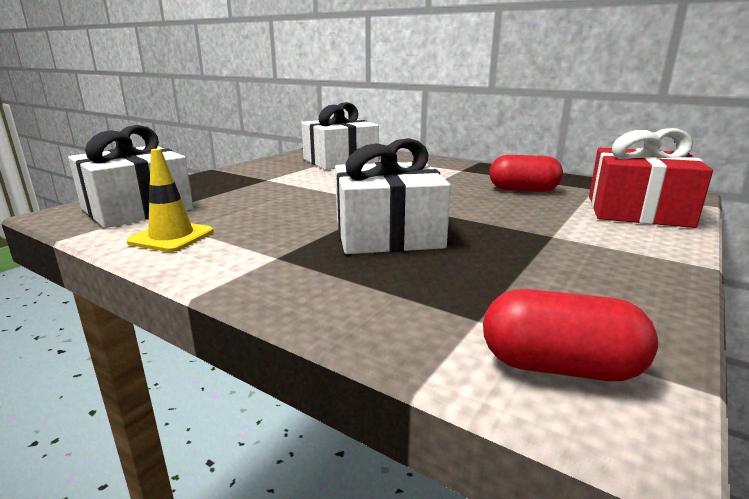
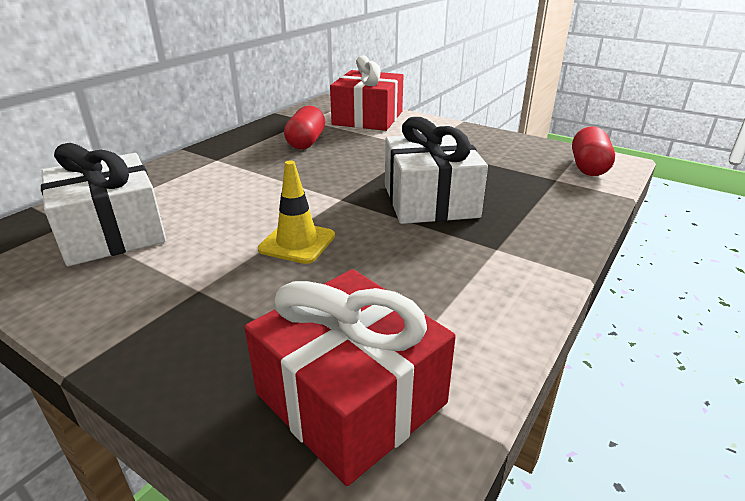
camera: 90 degrees left, 10 degrees up
white gift [68,125,193,228] -> red gift [245,269,456,486]
yellow traffic cone [127,149,214,252] -> yellow traffic cone moved to [258,160,335,264]

